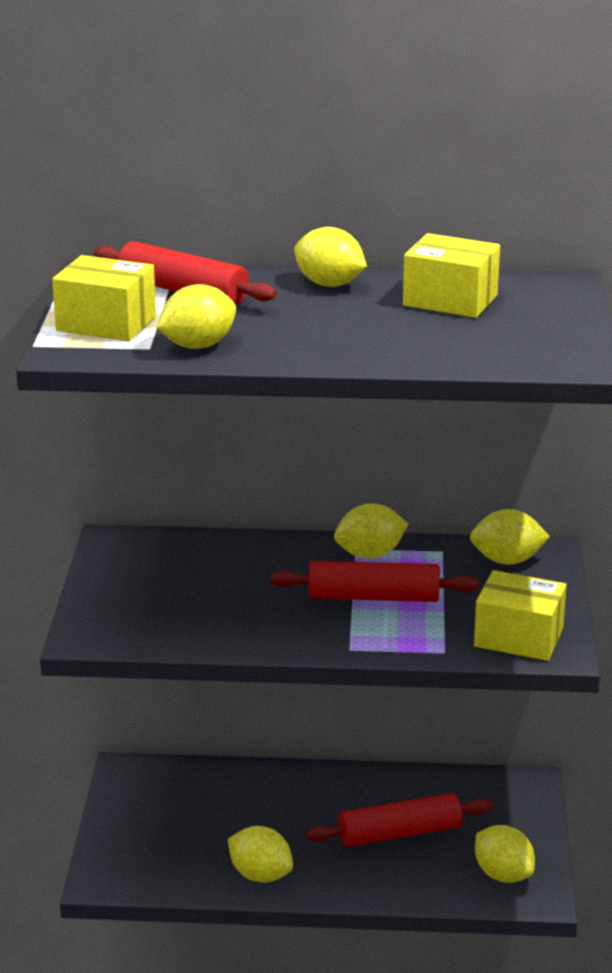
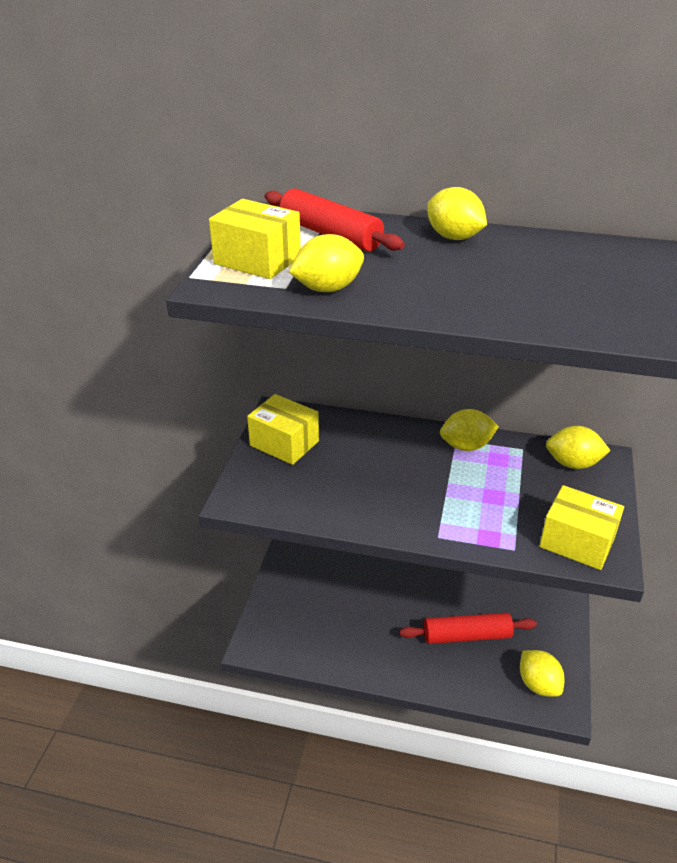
camera: 10 degrees right, 10 degrees up
yellow lemon [228,826,293,883] -> none
red rolling pin [270,561,479,602] -> none
yellow box [403,233,500,318] -> yellow box moved to [247,394,319,465]

